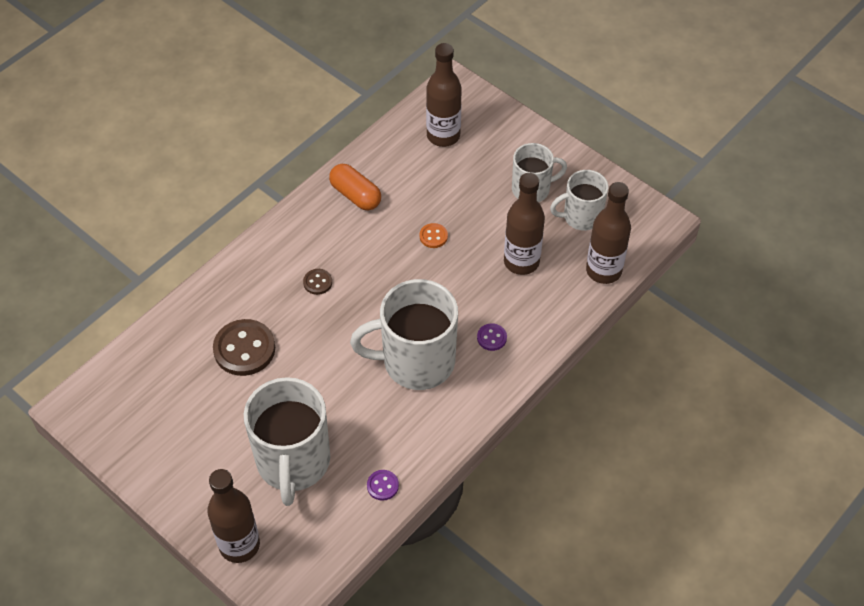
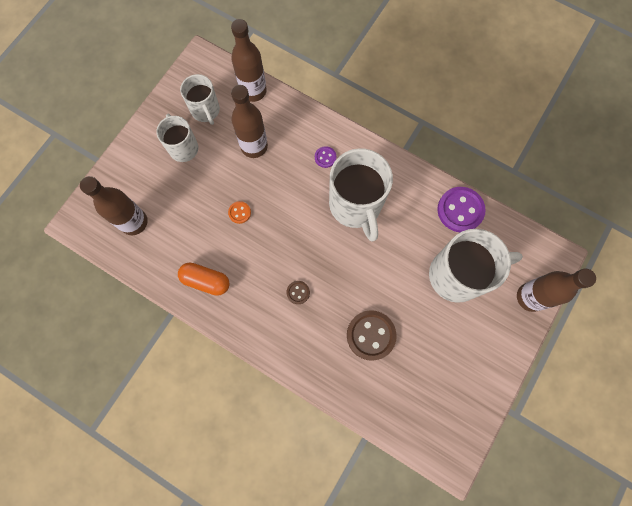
camera: 100 degrees left, 20 degrees up
orange capsule [329,164,381,210] -> orange capsule turned 75 degrees clockwise [178,262,229,296]
purple button [367,470,399,501] -> purple button [437,187,486,232], size x2.05

